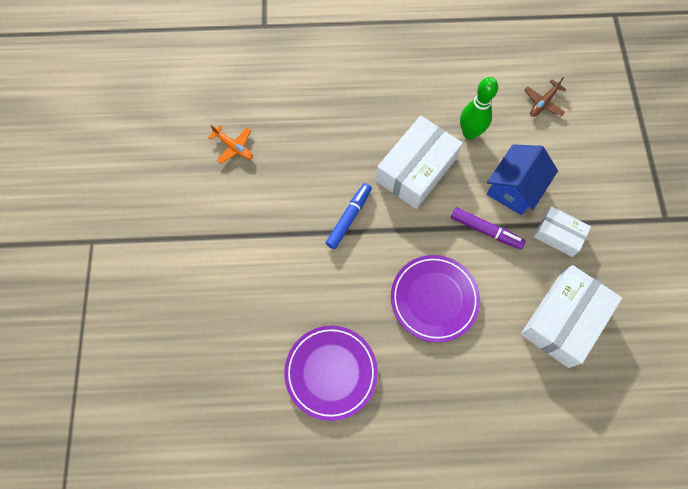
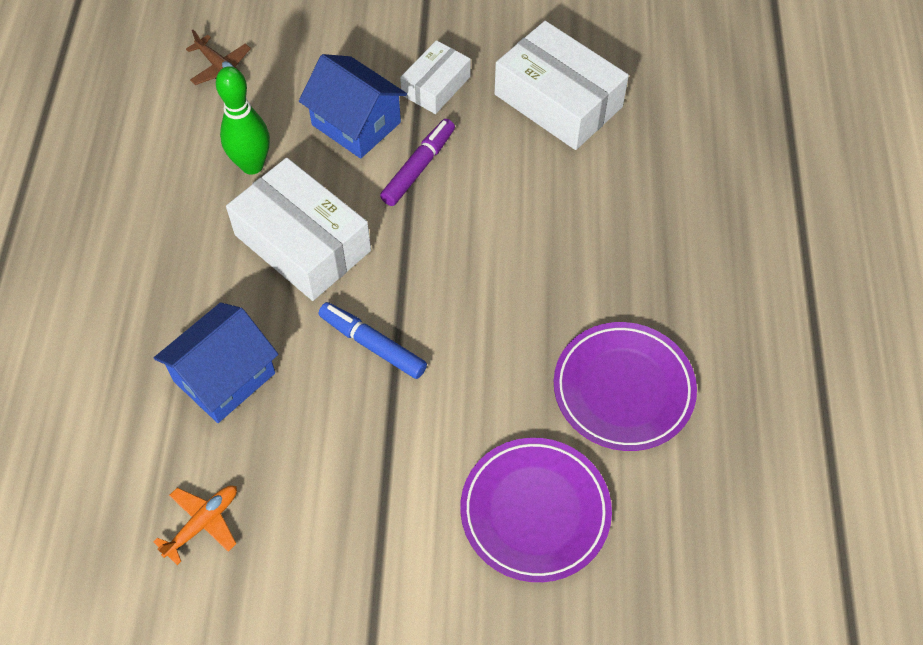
camera: 85 degrees left, 10 degrees down
purple plate [391,255,480,342] -> purple plate moved to [460,438,612,582]
none -> blue house [154,302,278,423]

